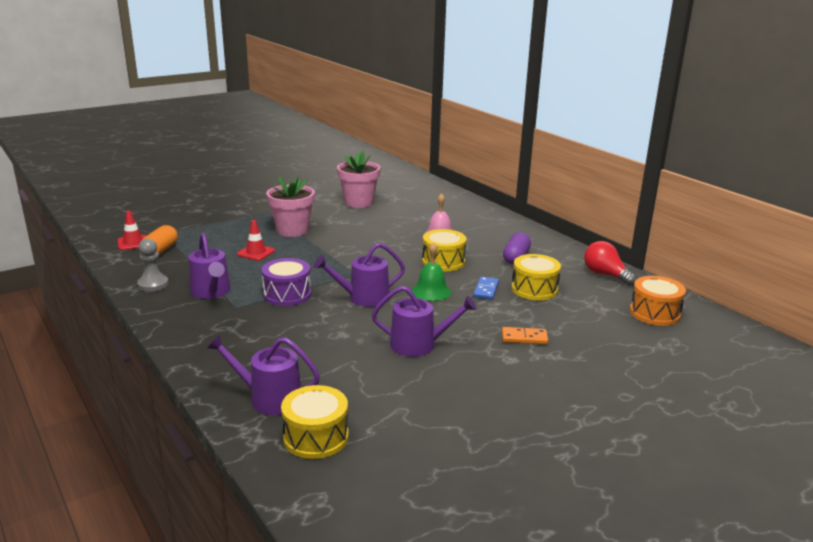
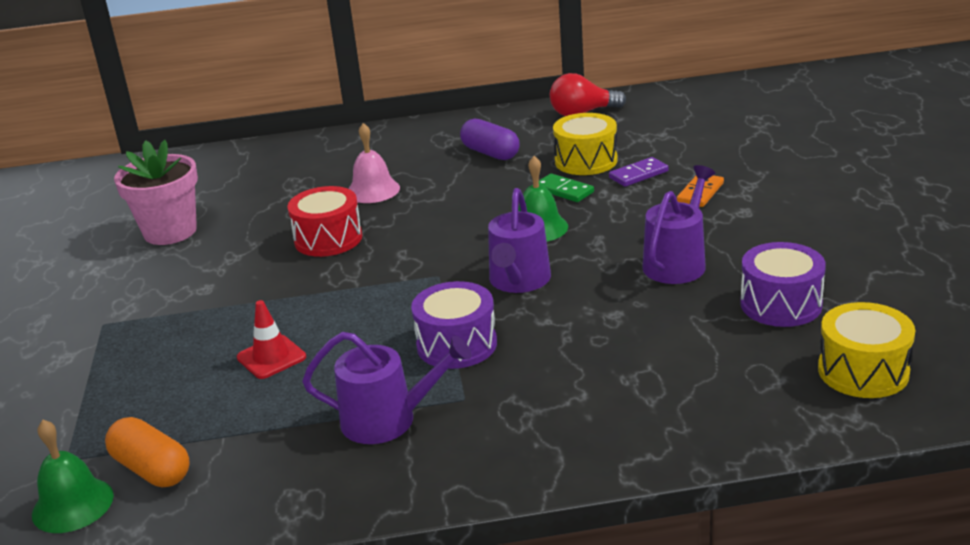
camera: 60 degrees left, 5 degrees up
red traffic cone [118,211,147,250] -> green bell [32,420,114,533]
grey pawn [137,238,169,292] -> none
purple watering can [206,334,320,415] -> none
pink flower pot [266,176,315,237] -> none
yellow drum [422,229,466,271] -> none
blue domino [473,276,499,300] -> green domino [539,173,594,202]
orange drum [630,276,686,326] -> none
none -> red drum [287,186,362,257]
none -> purple domino [609,157,668,187]
none -> purple drum [740,242,826,327]

